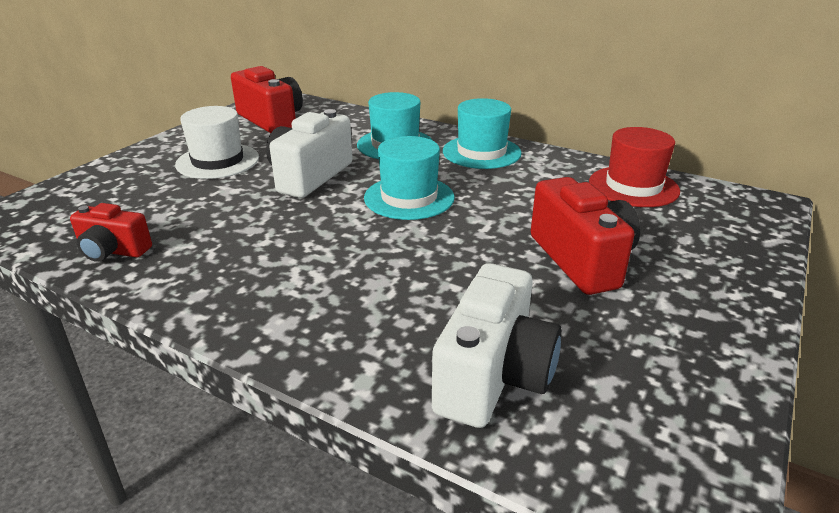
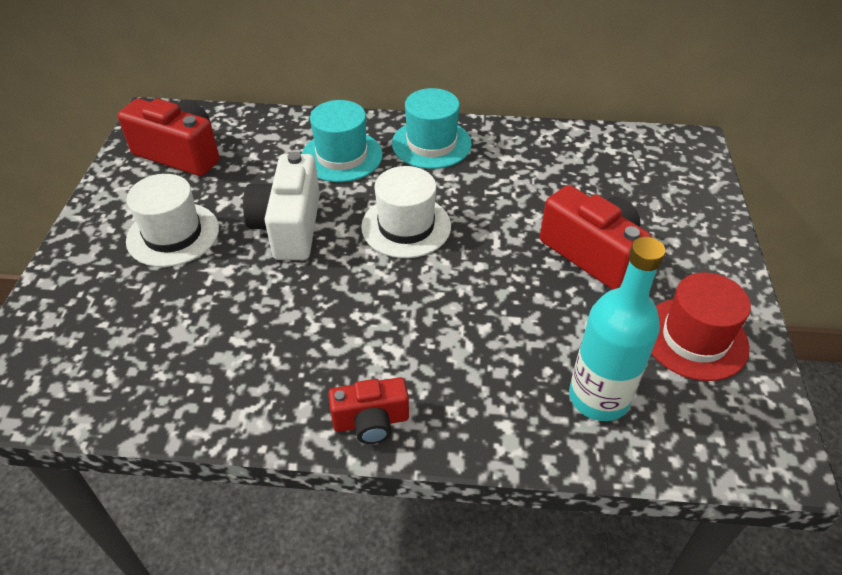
camera: 25 degrees left, 15 degrees up
red camera [70,203,152,262] -> red camera moved to [328,377,409,444]
turquoise hat [364,136,455,220] -> white hat [361,166,451,258]
white camera [432,263,562,428] -> turquoise bottle [569,237,666,421]
red hat [589,127,680,207] -> red hat moved to [651,272,751,381]

